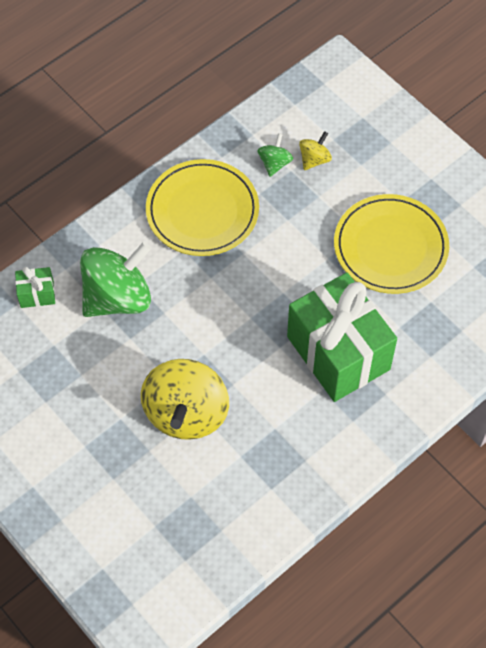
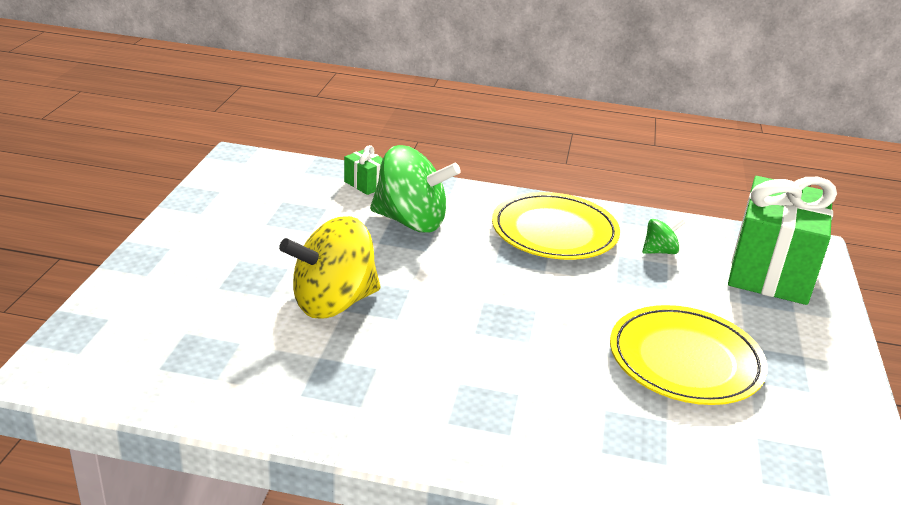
camera: 50 degrees right, 30 degrees down
green gift [287,272,397,402] -> green gift moved to [728,176,837,305]
yellow spinning top [299,131,332,170] -> none

